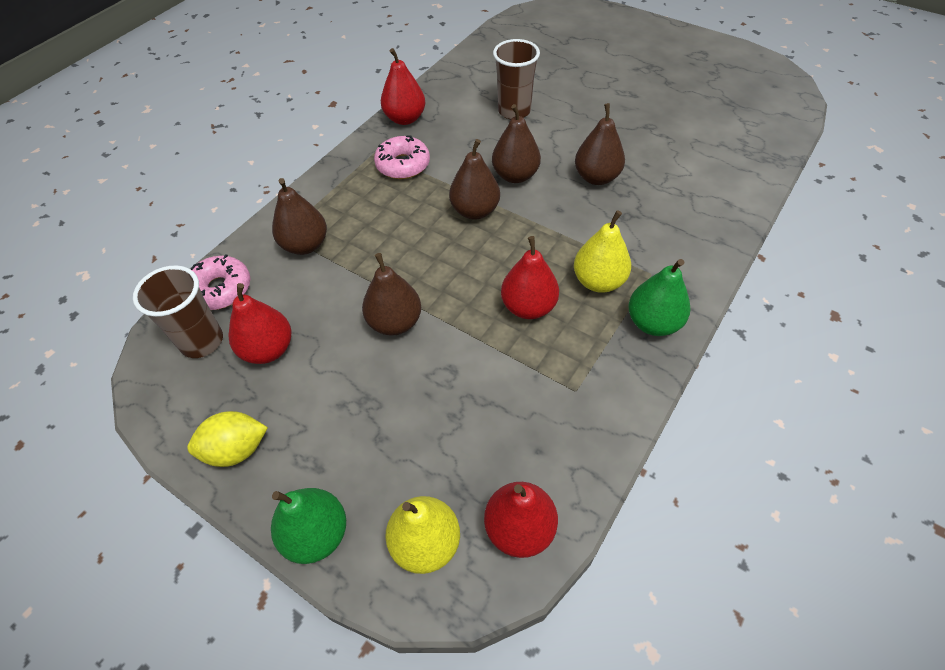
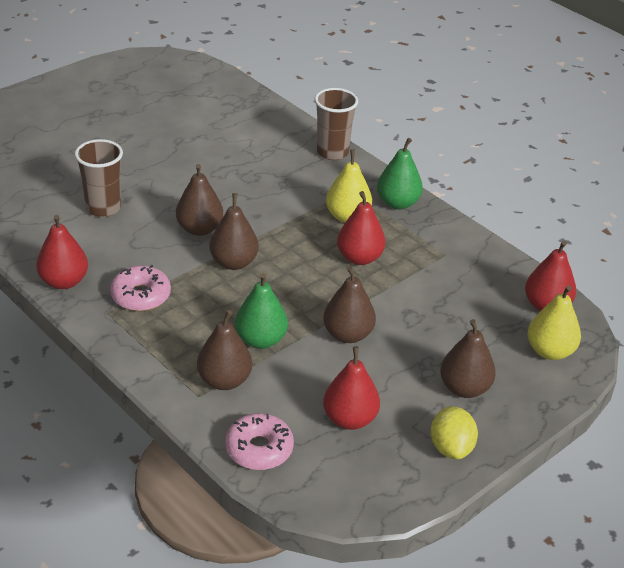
camera: 80 degrees left, 15 degrees down
brown cup [133,265,223,358] -> brown cup moved to [315,88,358,160]
green pear [271,488,346,564] -> green pear moved to [235,273,288,349]
brown pear [575,103,625,185] -> brown pear moved to [440,319,496,398]

